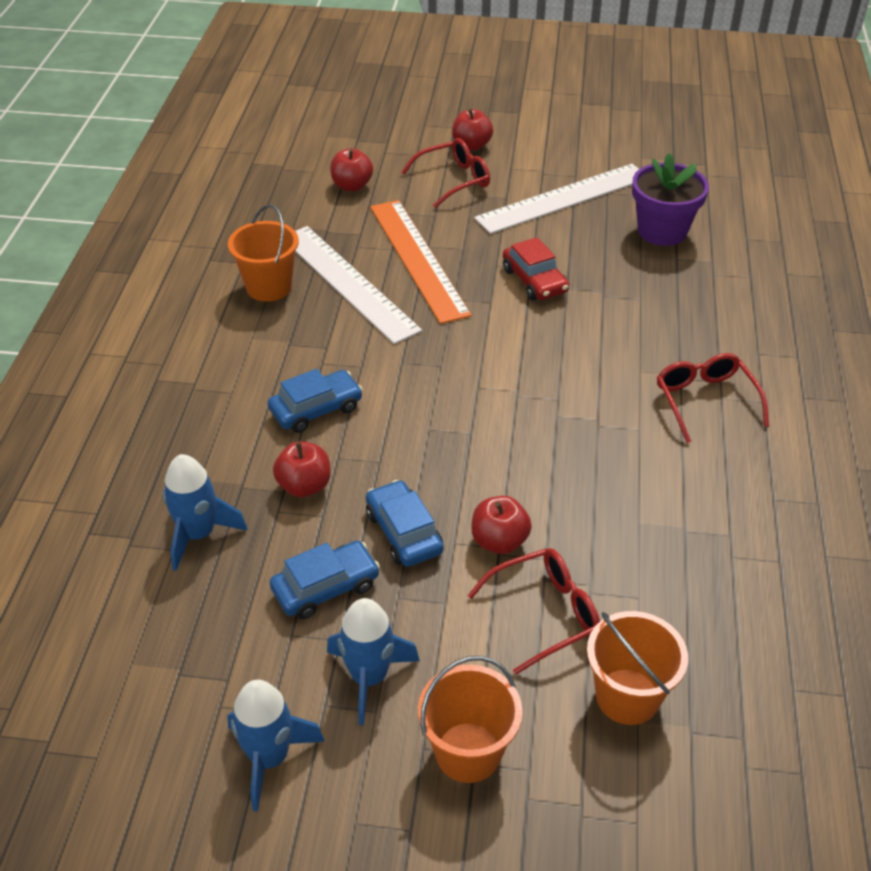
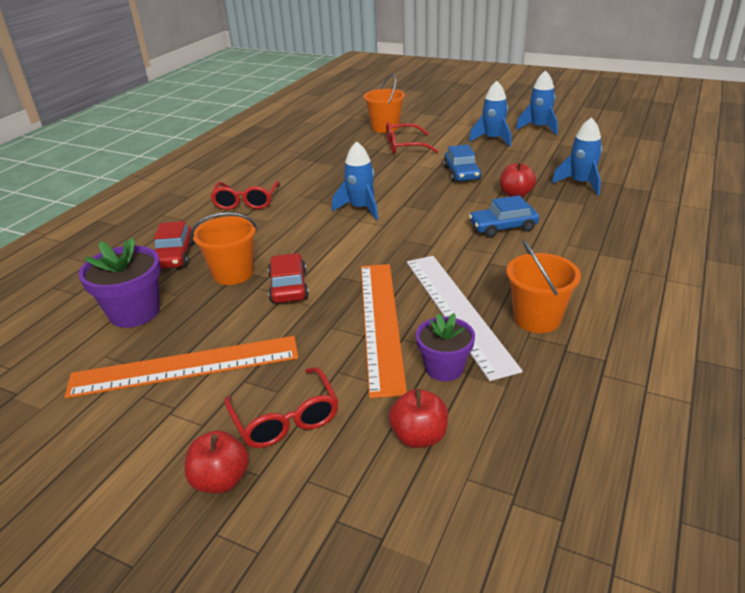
camera: 160 degrees left, 10 degrees down
blue car [270,541,380,619] -> none
red glasses [401,138,490,208] -> red glasses turned 105 degrees counterclockwise [224,367,339,448]
orange bucket [418,656,523,783] -> orange bucket moved to [191,212,257,285]
red apple [471,496,532,554] -> none
white ruler [474,164,639,234] -> orange ruler [65,336,298,398]
none -> red car [154,221,195,269]
none -> blue rocket [332,141,378,220]
none -> purple flower pot [416,313,475,381]

